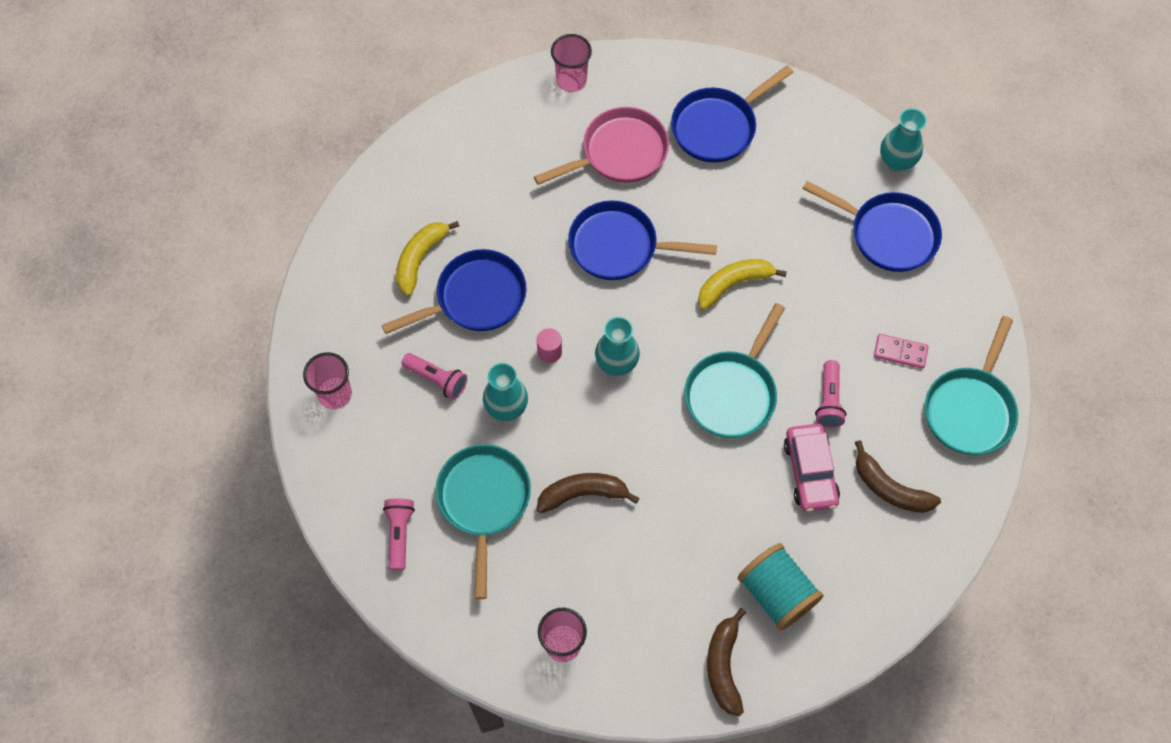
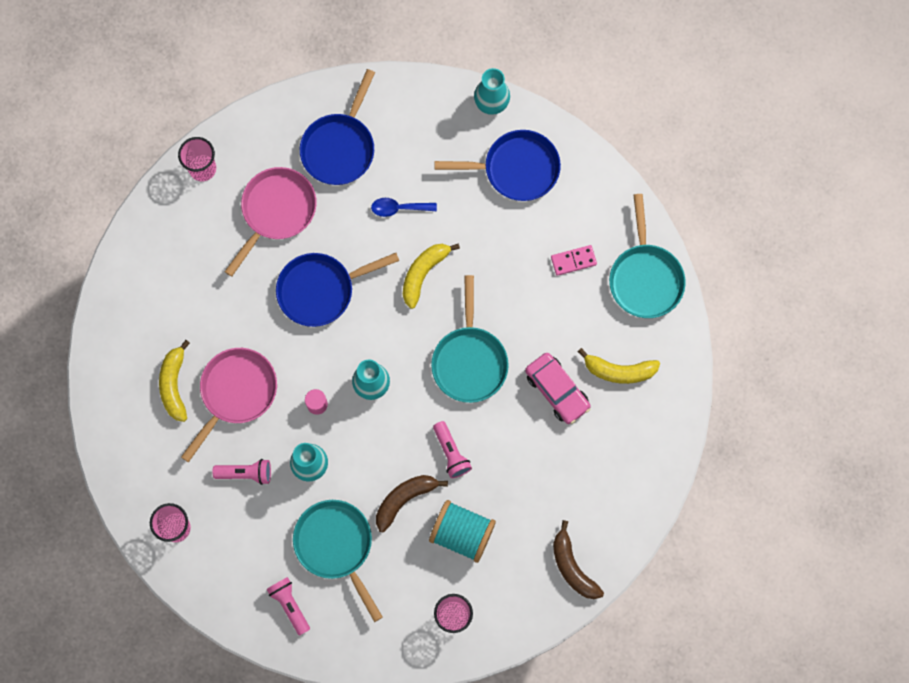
camera: 30 degrees left, 10 degrees up
blue pan [382,249,526,334] -> pink pan [181,348,277,462]
turquoise spool [738,543,823,631] -> turquoise spool moved to [429,500,496,563]
pink flashlight [815,360,846,428] -> pink flashlight moved to [433,421,472,478]
brown banana [855,440,941,513] -> yellow banana [578,348,660,384]
none -> blue spoon [371,198,437,217]

